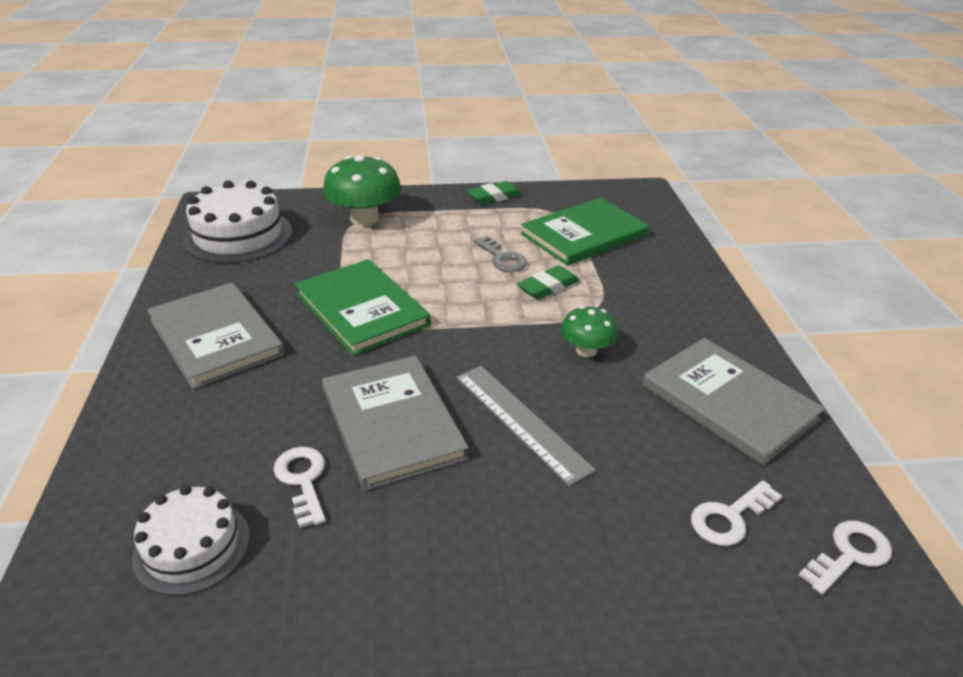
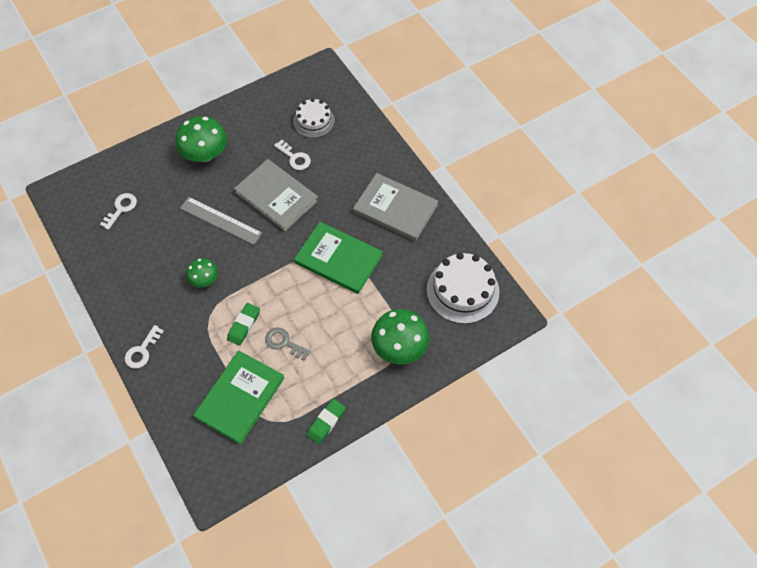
camera: 155 degrees right, 25 degrees up
grey book [642,338,825,466] -> none
white key [799,520,892,595] -> white key moved to [125,325,164,369]
none -> green mushroom [176,116,227,162]

